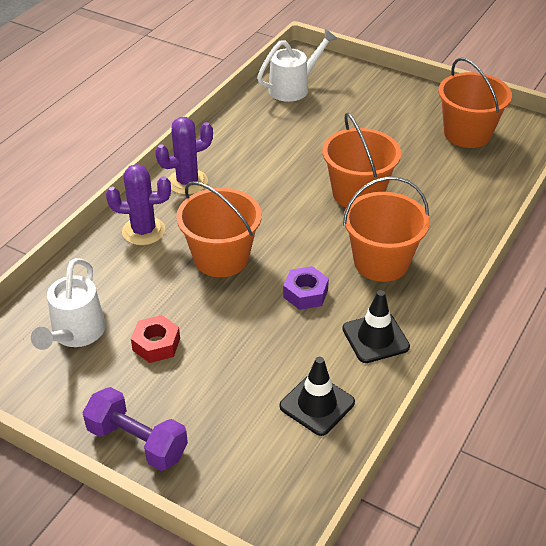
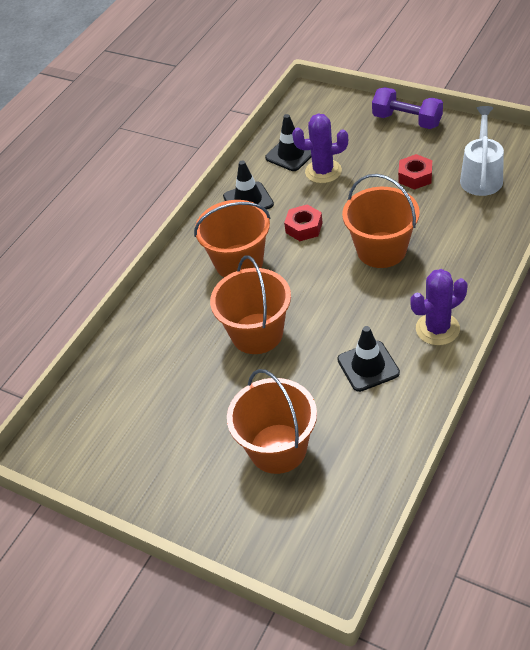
camera: 175 degrees left, 5 degrees up
purple cactus [106,164,171,245] -> purple cactus moved to [292,114,348,183]
white watering can [257,29,337,102] -> none
purple nut [283,266,329,310] -> red nut [284,204,323,241]
orange bucket [438,57,512,148] -> orange bucket moved to [227,369,317,474]
none -> black traffic cone [337,326,400,392]

